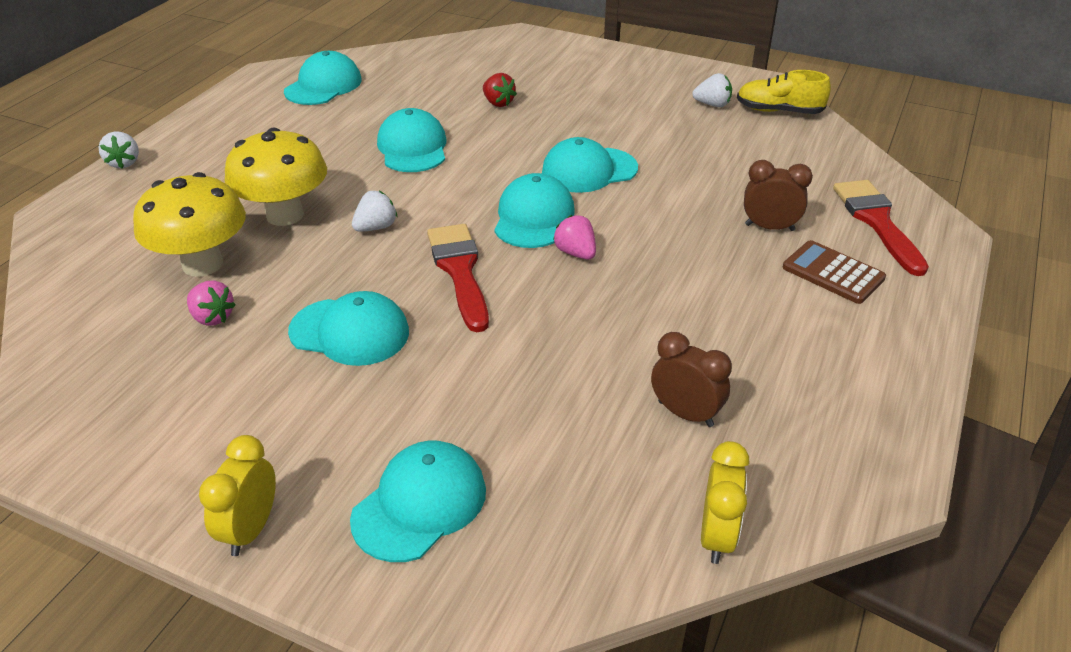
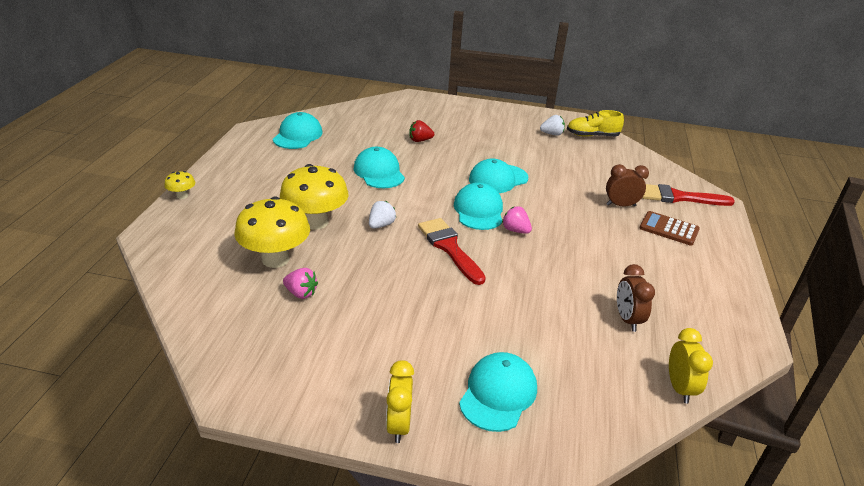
camera: 15 degrees left, 5 degrees down
white strawberry [99,132,139,168] -> yellow mushroom [164,171,195,199]
turquoise cap [288,291,409,366] -> none
red strawberry [483,73,517,107] -> red strawberry turned 135 degrees clockwise [409,120,434,142]
brown clock [651,332,732,427] -> brown clock turned 120 degrees counterclockwise [617,264,655,332]
red brush [833,180,929,276] -> red brush turned 60 degrees counterclockwise [642,184,735,206]

